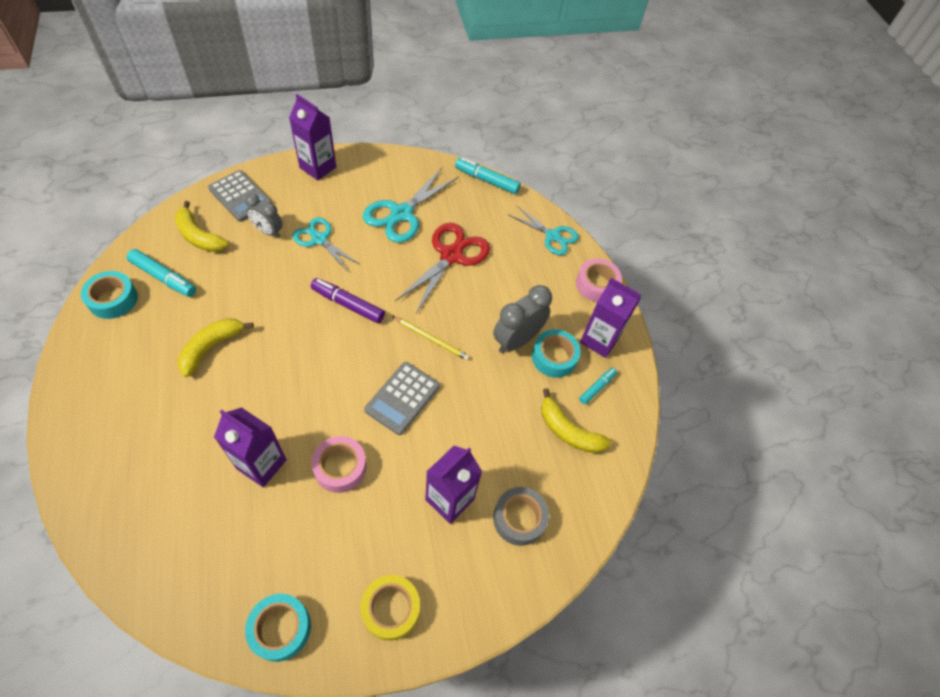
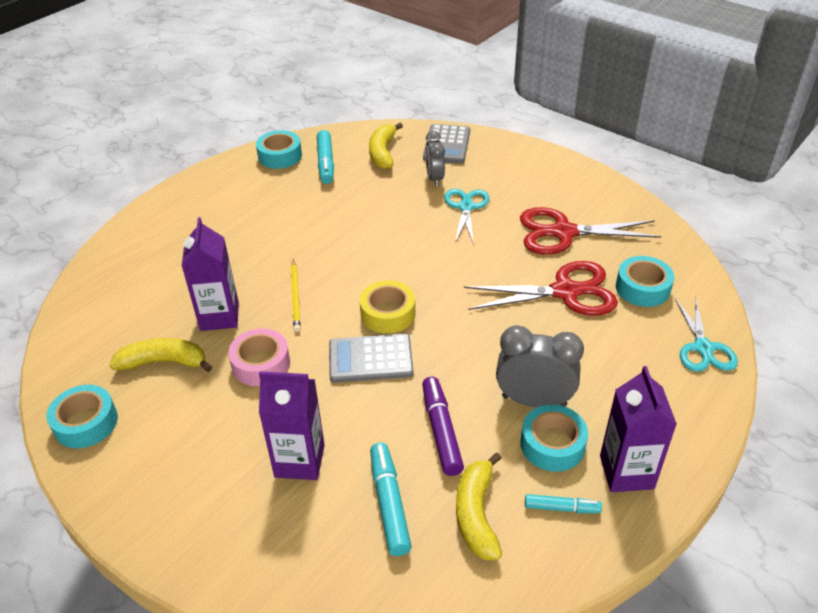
camera: 60 degrees right, 15 degrees down
yellow banana [177,318,254,377] -> yellow banana moved to [110,338,212,372]
purple carton [289,94,336,181] -> none
purple marker [311,278,385,323] -> purple marker moved to [422,377,464,476]
yellow tape [360,575,420,641] -> yellow tape moved to [360,281,415,334]
turquoise scissors [363,168,459,243] -> red scissors [520,207,661,254]
yellow pencil [392,316,470,360] -> yellow pencil moved to [290,259,301,332]
turquoise marker [455,157,521,194] -> turquoise marker moved to [370,443,412,556]
grey tape [493,487,549,546] -> none
pink tape [576,259,622,302] -> none
none -> turquoise tape [616,256,674,307]

